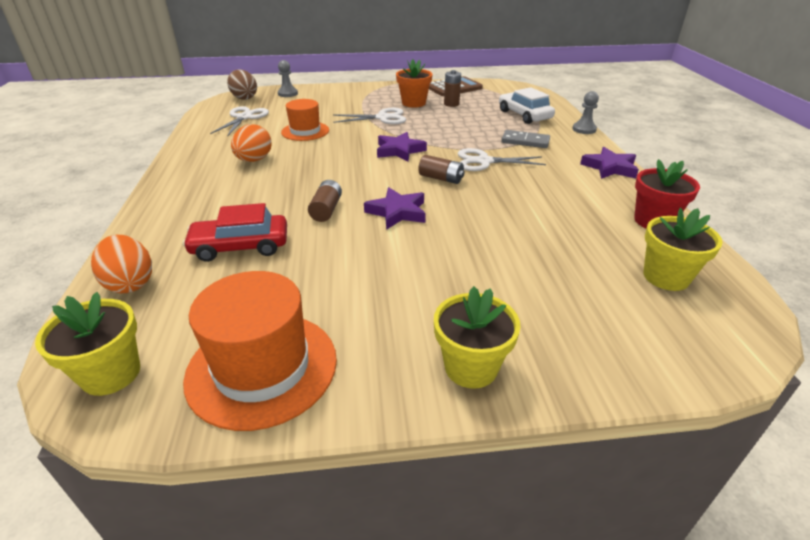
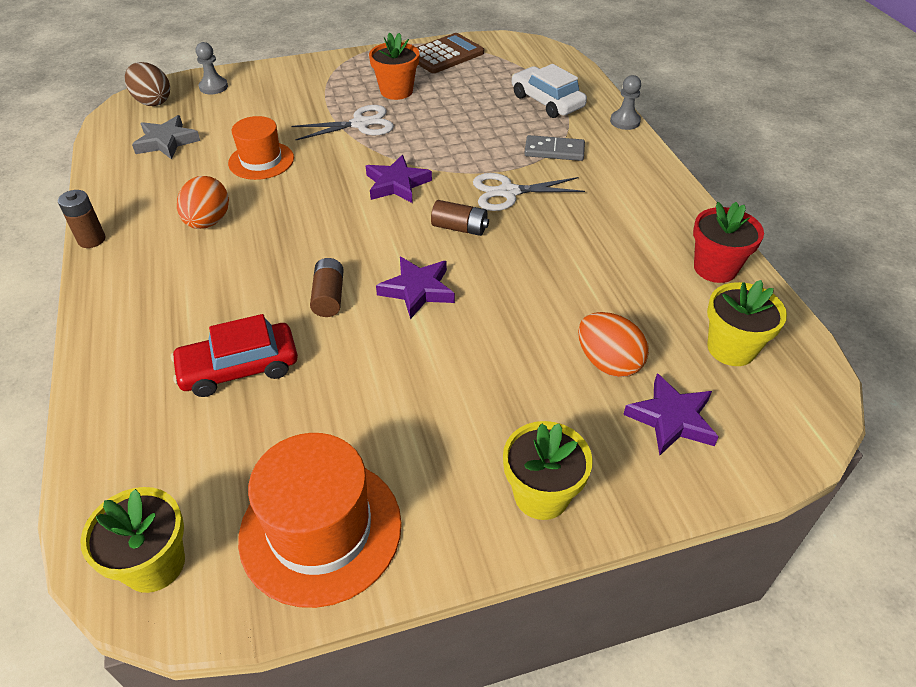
camera: 10 degrees left, 10 degrees up
orange egg [91,235,152,293] -> orange egg moved to [578,312,649,377]
white scissors [210,106,269,136] -> grey star [132,115,200,160]
brown battery [444,70,461,107] -> brown battery moved to [58,190,105,248]
purple star [580,147,639,179] -> purple star moved to [623,373,718,455]

